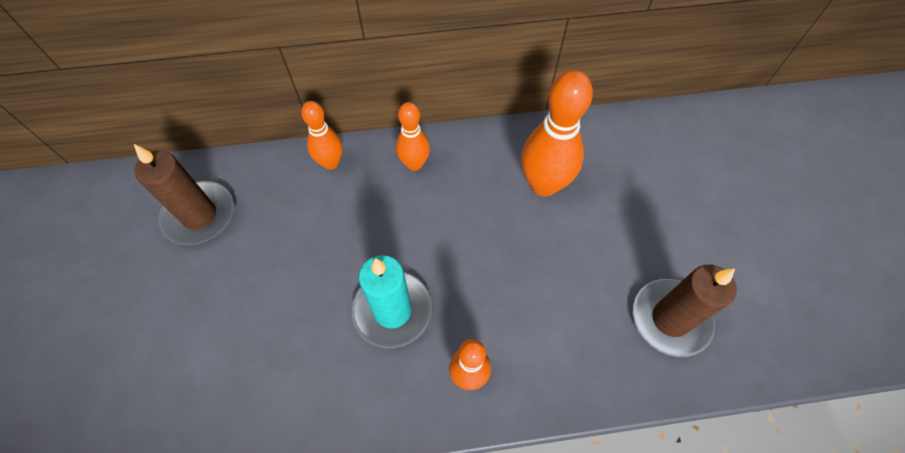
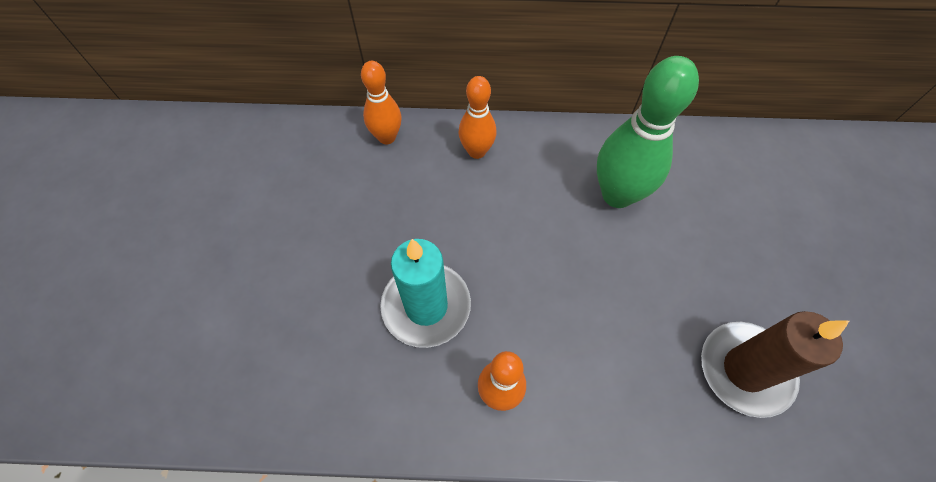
camera: 10 degrees right, 0 degrees up
brown candle [134,144,234,245] -> none
orange bowling pin [521,70,593,197] -> green bowling pin [597,56,699,208]

